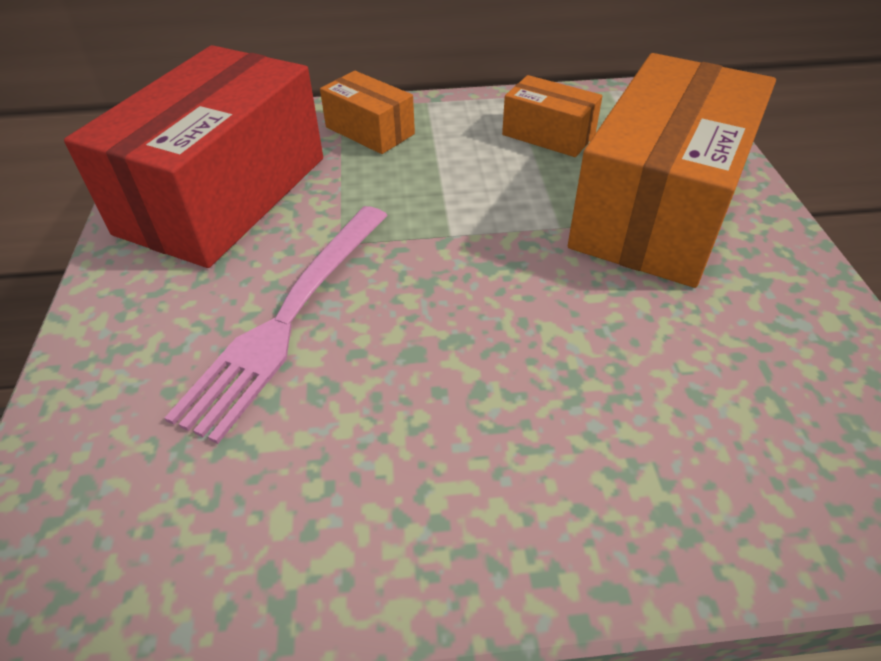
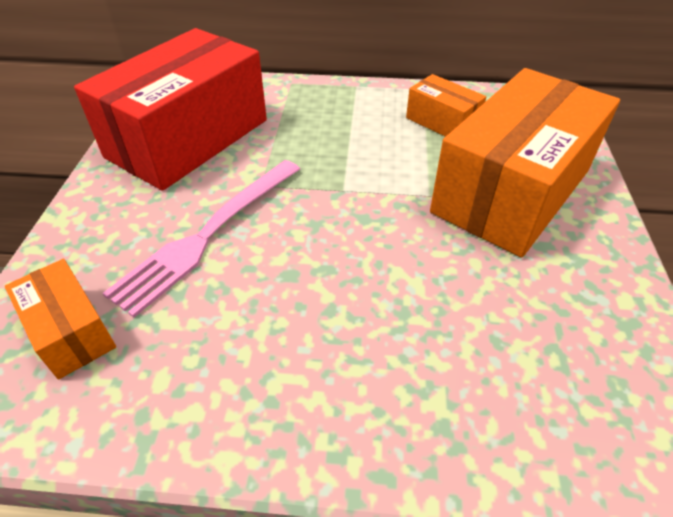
camera: 10 degrees right, 0 degrees up
orange box [320,71,415,154] -> orange box moved to [5,259,116,379]

